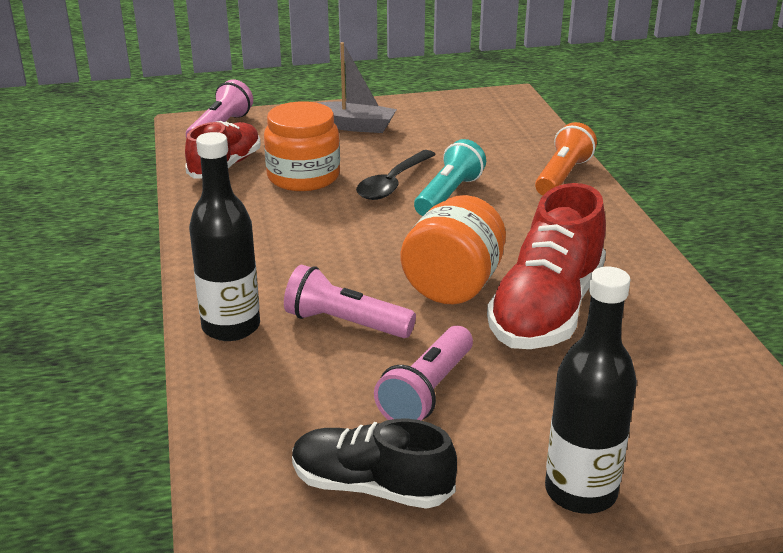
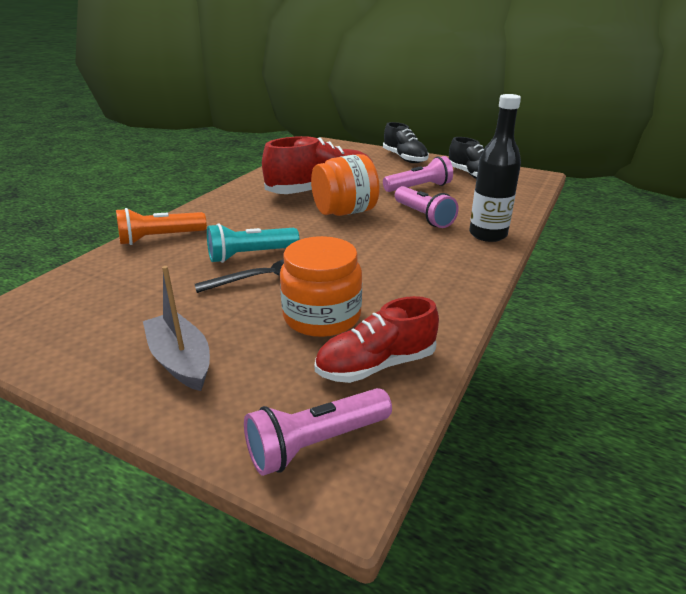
camera: 140 degrees left, 0 degrees up
black bottle [545,267,637,514] -> black shoe [383,122,429,163]

